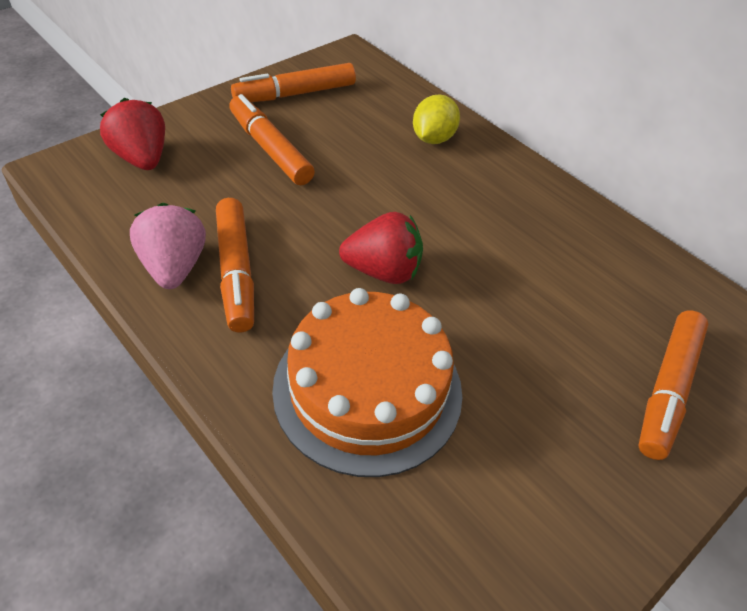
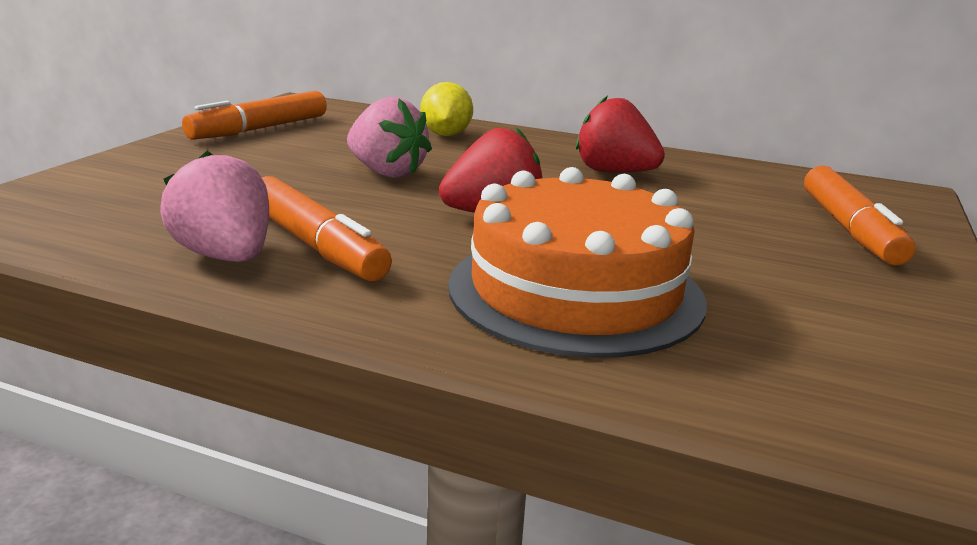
camera: 25 degrees left, 25 degrees down
red strawberry [100,98,165,170] -> red strawberry moved to [576,96,665,172]
orange marker [229,94,315,185] -> none
none -> pink strawberry [347,97,432,178]

